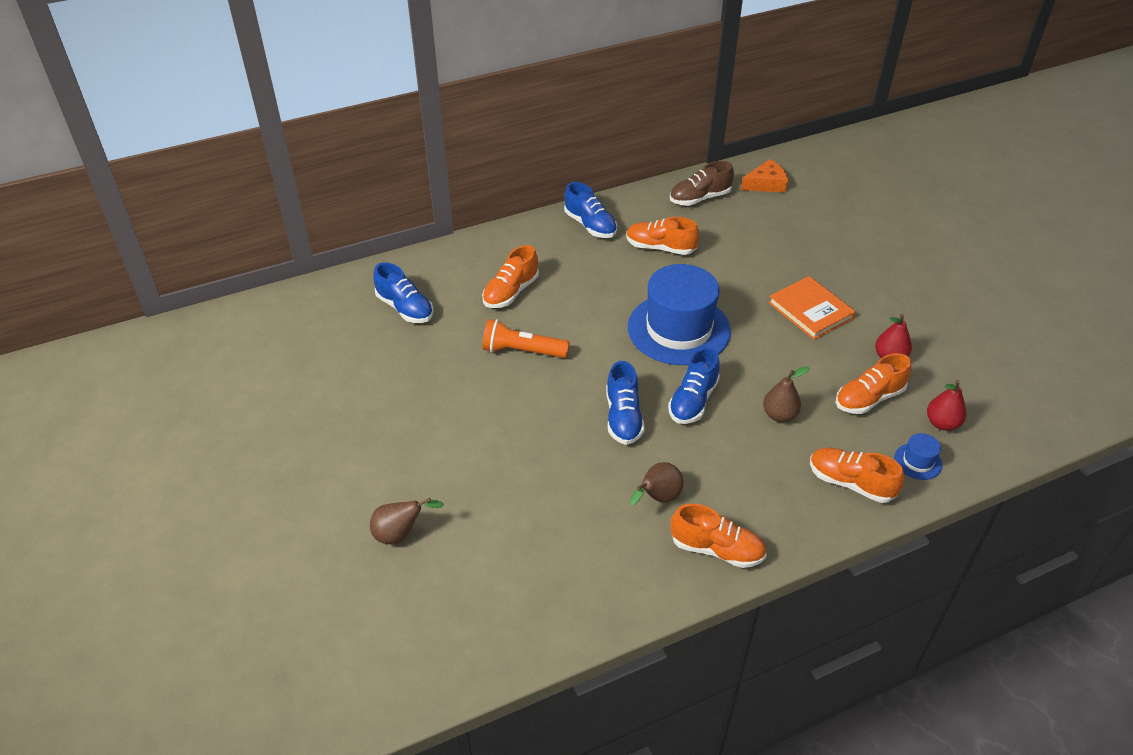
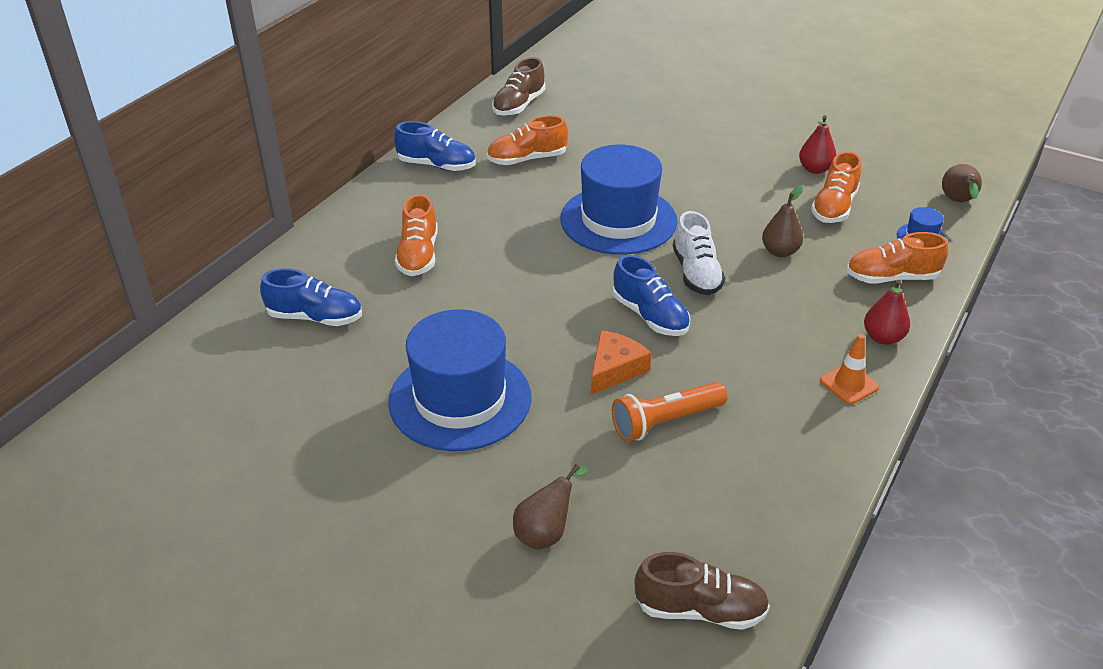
camera: 35 degrees left, 5 degrees down
orange flashlight [483,319,570,358] -> orange flashlight moved to [612,382,728,442]
brown pear [630,462,683,505] -> brown pear moved to [942,164,982,202]
blue shoe [668,347,720,424] -> white shoe [673,211,725,295]
orange shoe [671,504,766,568] -> orange traffic cone [820,334,879,404]
orange cheese [741,159,788,193] -> orange cheese moved to [591,330,652,395]
orange book [768,276,856,340] -> none
red pear [927,380,966,431] -> red pear moved to [864,280,910,345]
none -> blue hat [388,309,531,451]
none -> brown shoe [634,552,770,630]

